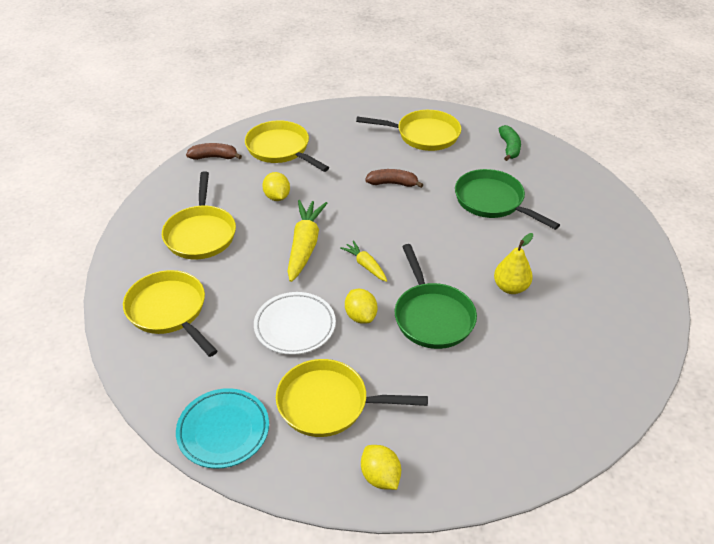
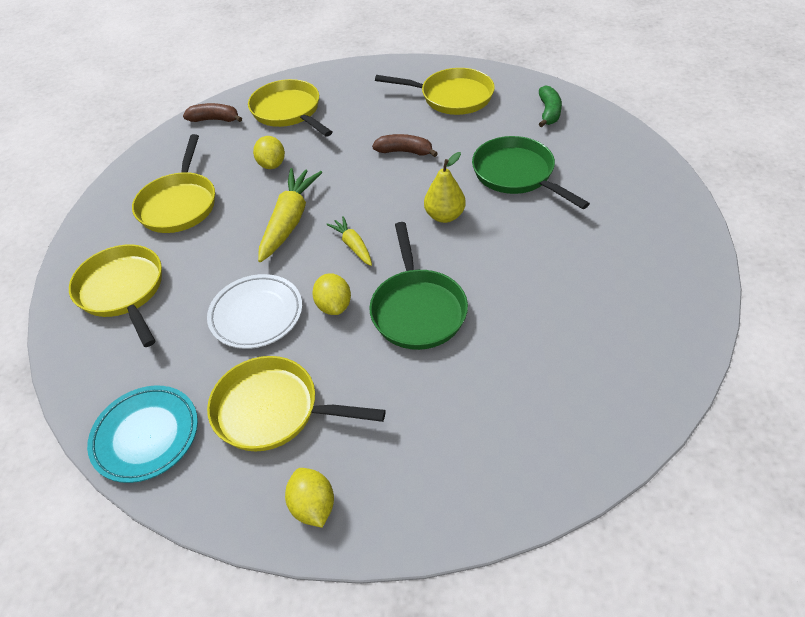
camera: 10 degrees right, 5 degrees up
yellow pear [494,233,533,294] -> yellow pear moved to [424,152,466,223]

